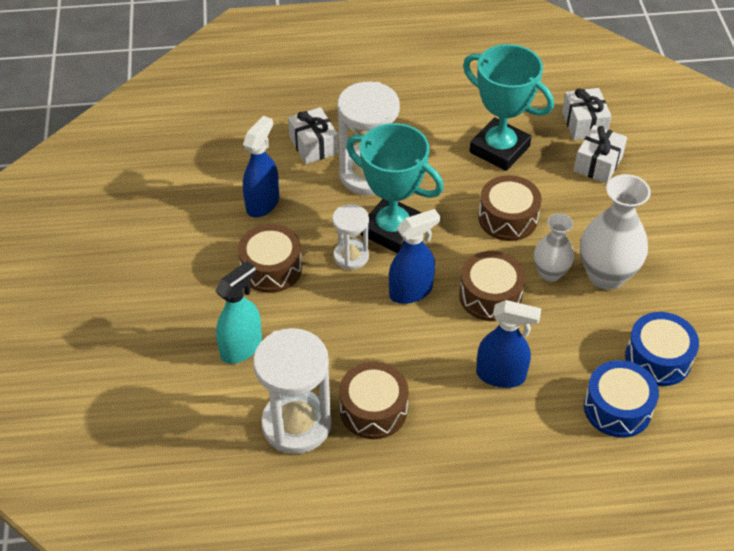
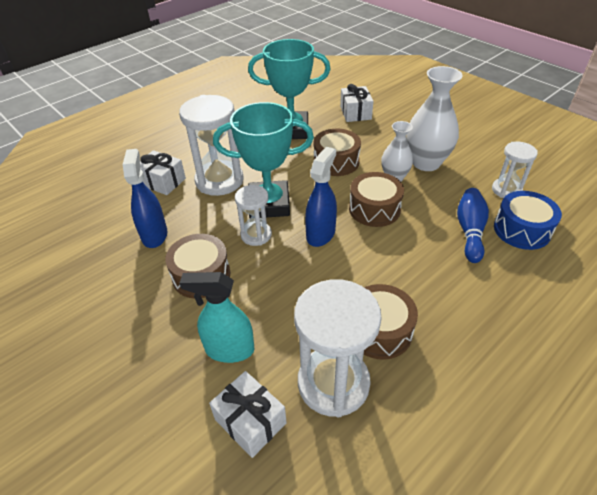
camera: 35 degrees left, 5 degrees down
turquoise spray bottle [215,261,262,364] -> turquoise spray bottle turned 90 degrees counterclockwise [180,272,254,363]
blue spray bottle [476,300,542,388] -> none
white gift [562,88,612,140] -> white gift moved to [209,371,287,458]
blue drum [625,312,699,386] -> white hourglass [492,142,538,198]
none -> blue bowling pin [457,188,489,263]

